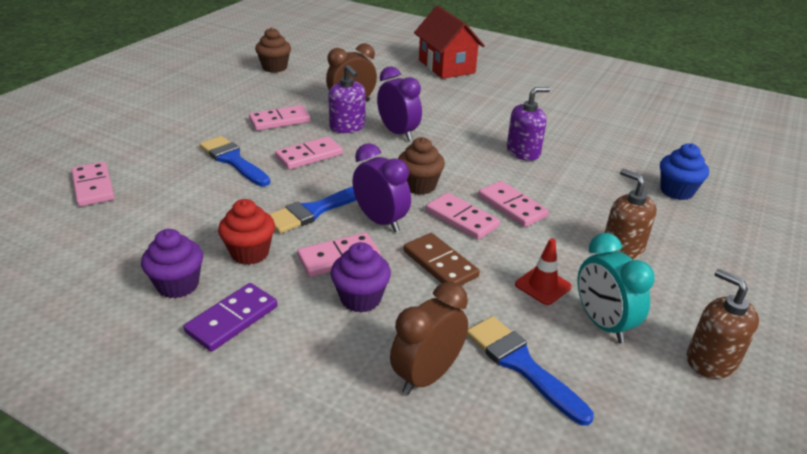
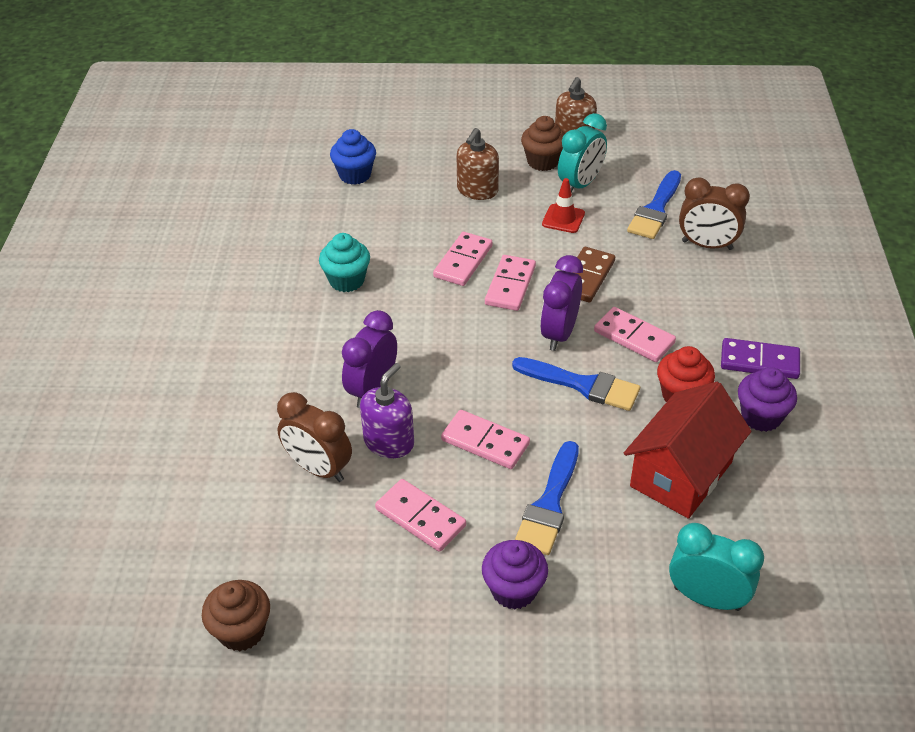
camera: 115 degrees left, 10 degrees up
pink domino [71,162,115,207] -> turquoise clock [669,523,764,611]
purple cupcake [330,242,391,312] -> purple cupcake moved to [482,540,548,609]
brown cupcake [398,137,445,195] -> brown cupcake moved to [521,116,565,171]
red house [414,6,485,79] -> red house moved to [624,382,751,519]
purple soap dispenser [507,87,550,161] -> turquoise cupcake [319,233,370,292]

